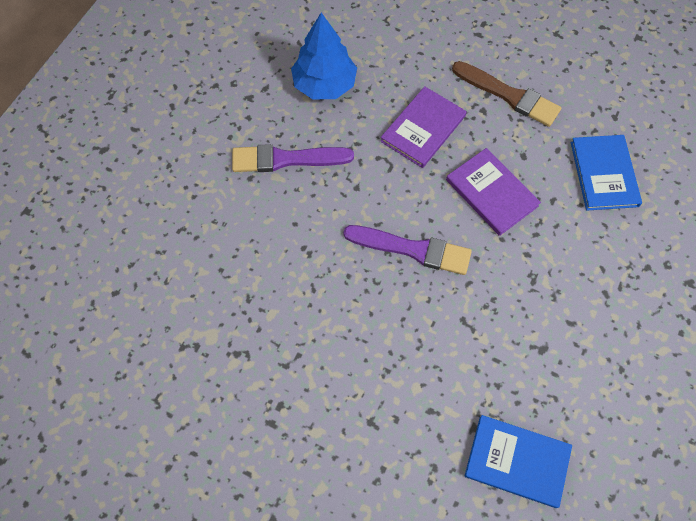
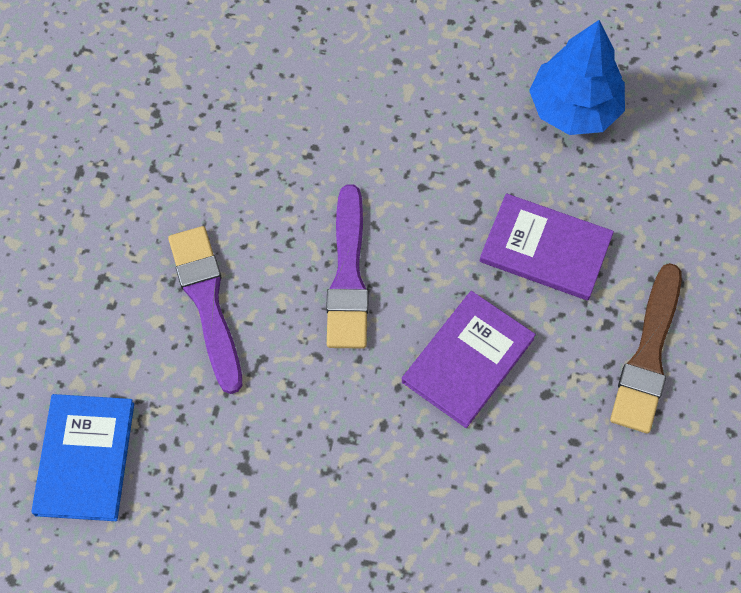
camera: 75 degrees right, 0 degrees up
purple brush [232,144,354,172] -> purple brush moved to [168,226,242,394]
blue book [571,135,642,211] -> none

